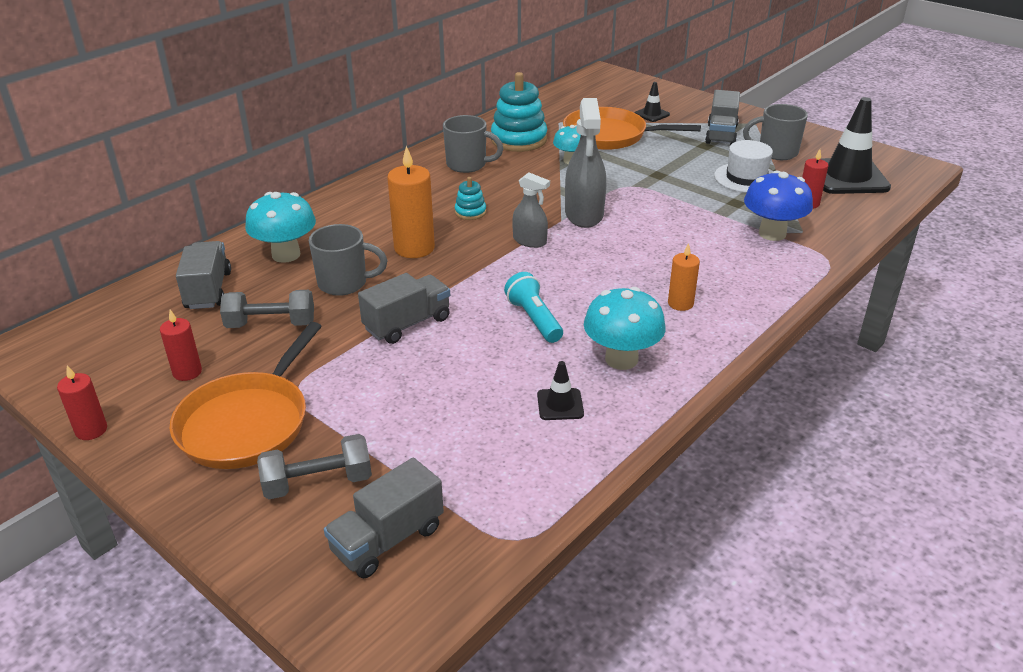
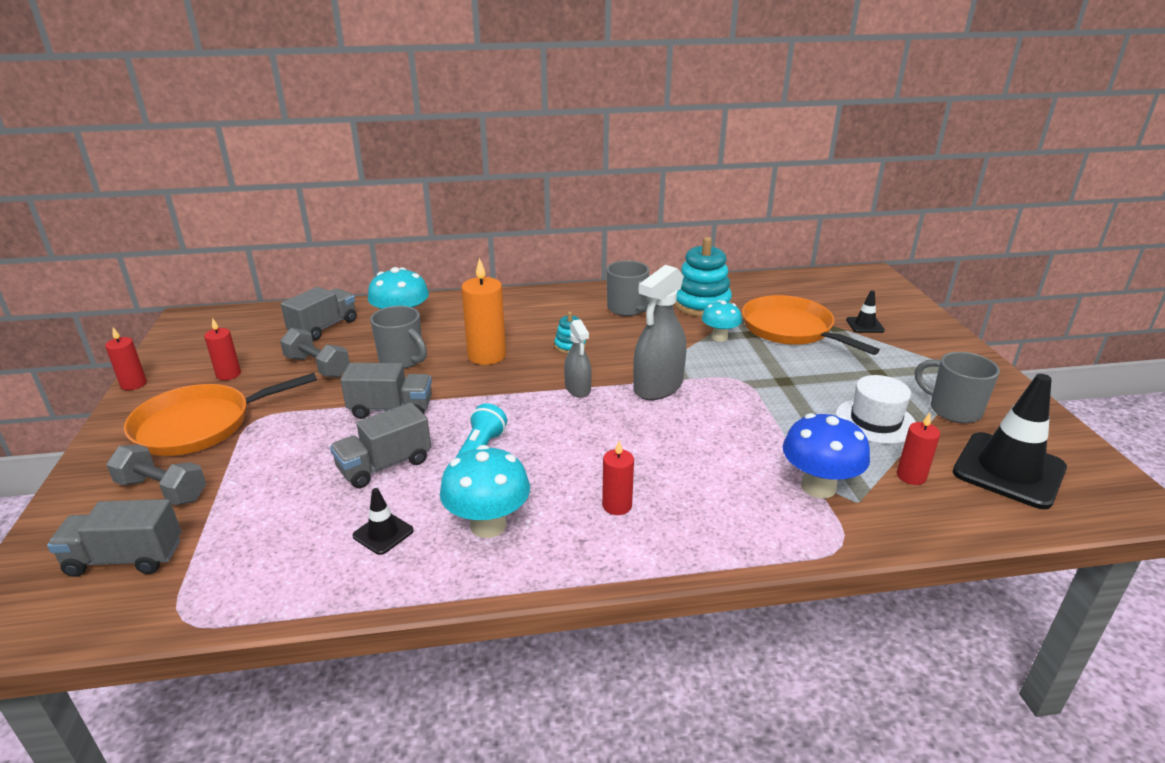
camera: 40 degrees right, 5 degrees down
orange candle [668,243,700,311] -> red candle [602,440,634,515]
grey truck [705,90,740,145] -> grey truck moved to [330,402,431,488]

